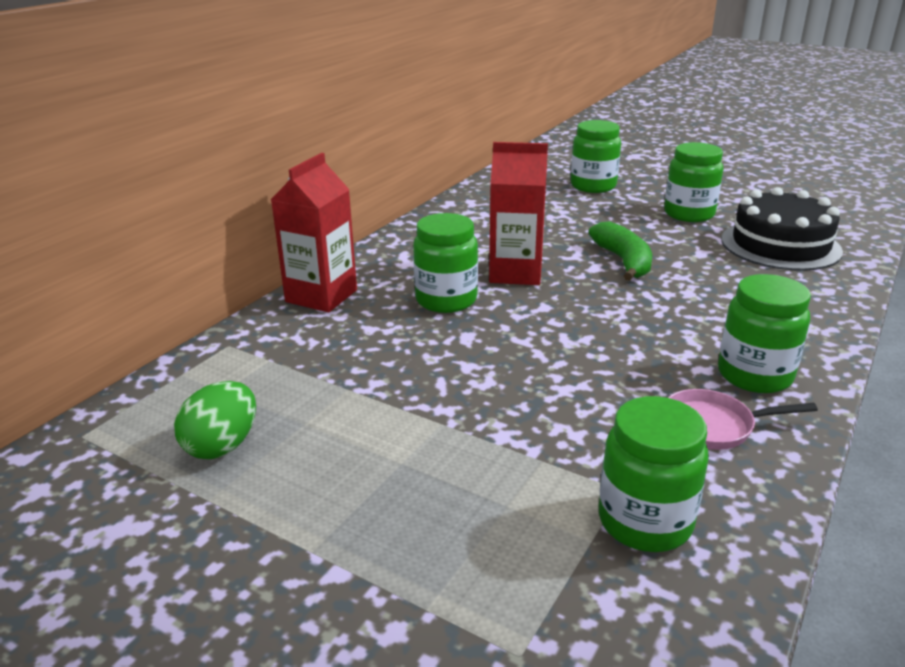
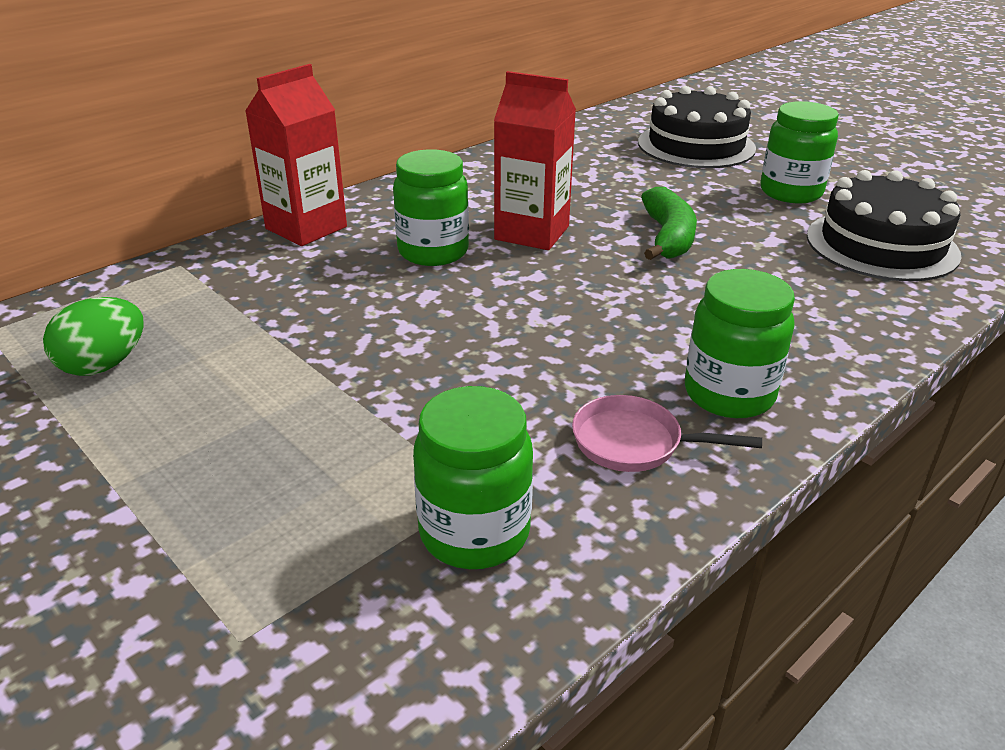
camera: 15 degrees right, 5 degrees up
green jar [571,120,621,193] -> black cake [638,86,756,168]

